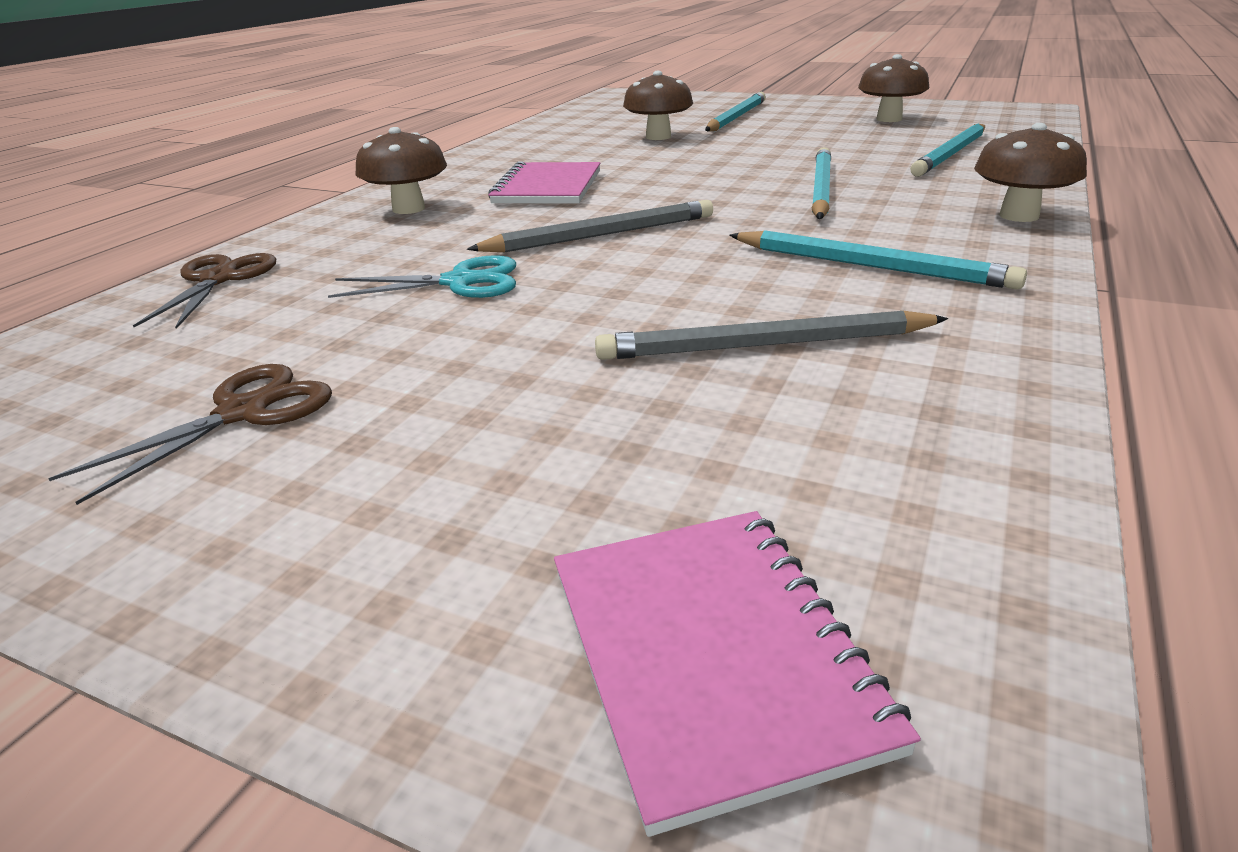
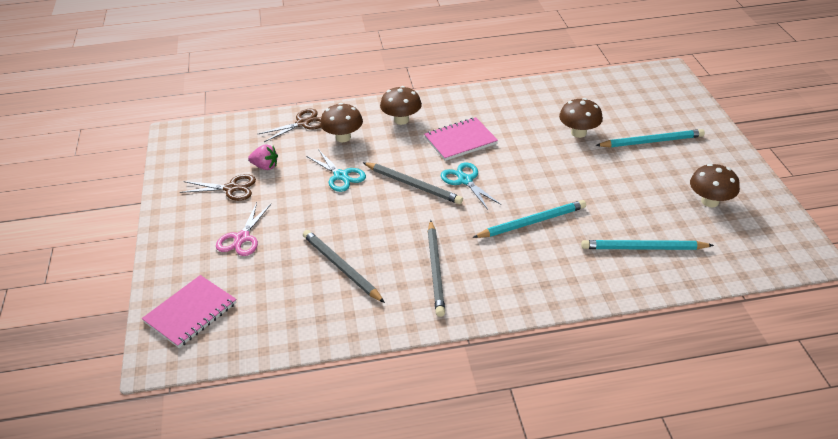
camera: 55 degrees right, 10 degrees up
turquoise pencil [729,230,1027,290] -> grey pencil [428,220,445,317]
brown mushroom [974,123,1087,222] -> brown mushroom moved to [320,103,363,142]
none -> pink scissors [216,202,272,256]
none -> pink strawberry [248,144,278,170]
none -> turquoise scissors [441,162,501,210]

